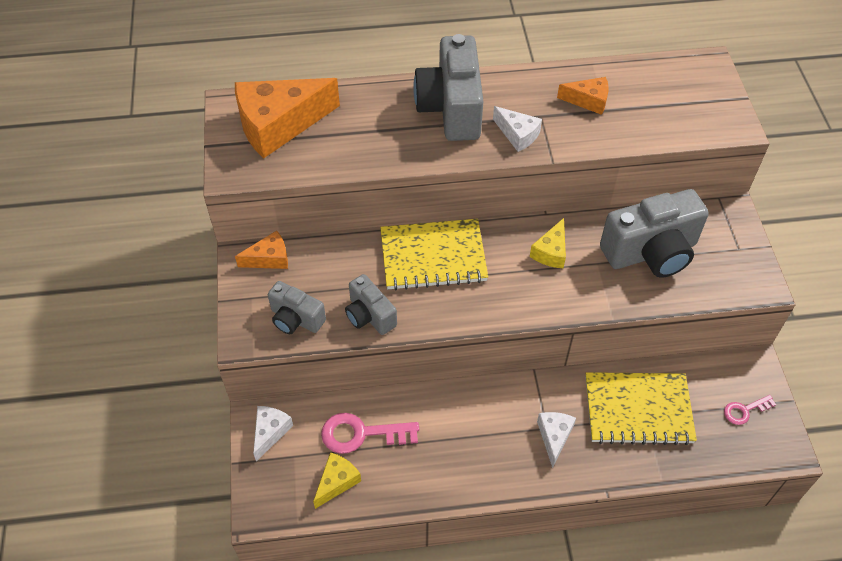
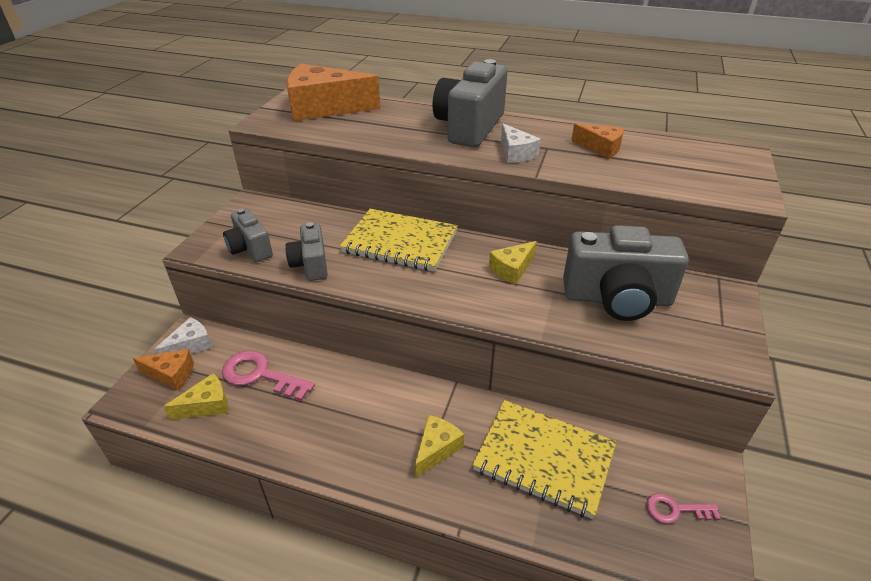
camera: 25 degrees right, 15 degrees down
orange cheese [235,231,288,269] -> orange cheese moved to [133,349,194,390]
white cheese [537,412,576,468] -> yellow cheese [415,415,464,478]

